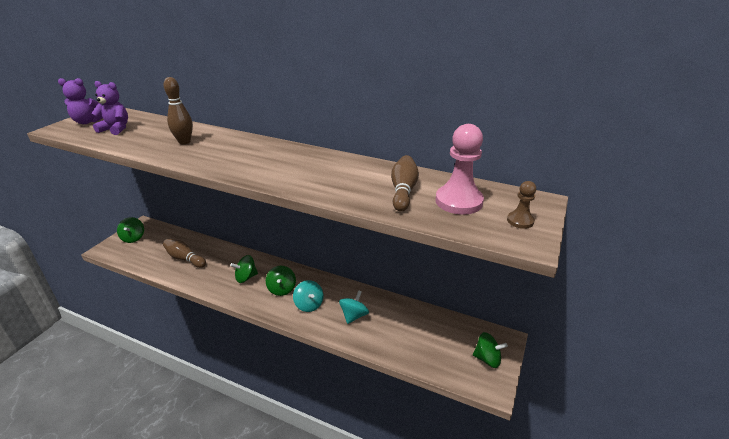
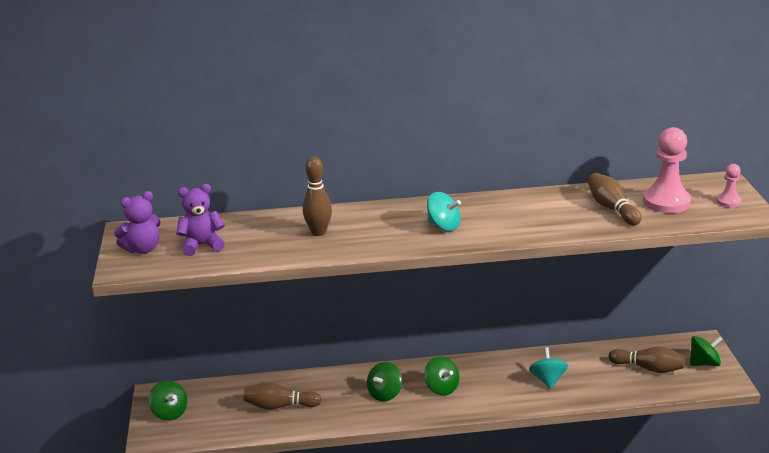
camera: 30 degrees left, 5 degrees down
turquoise spinning top [293,280,323,312] -> turquoise spinning top moved to [427,192,461,231]
brown pawn [507,181,536,229] -> pink pawn [717,164,742,208]
none -> brown bowling pin [608,347,685,373]

